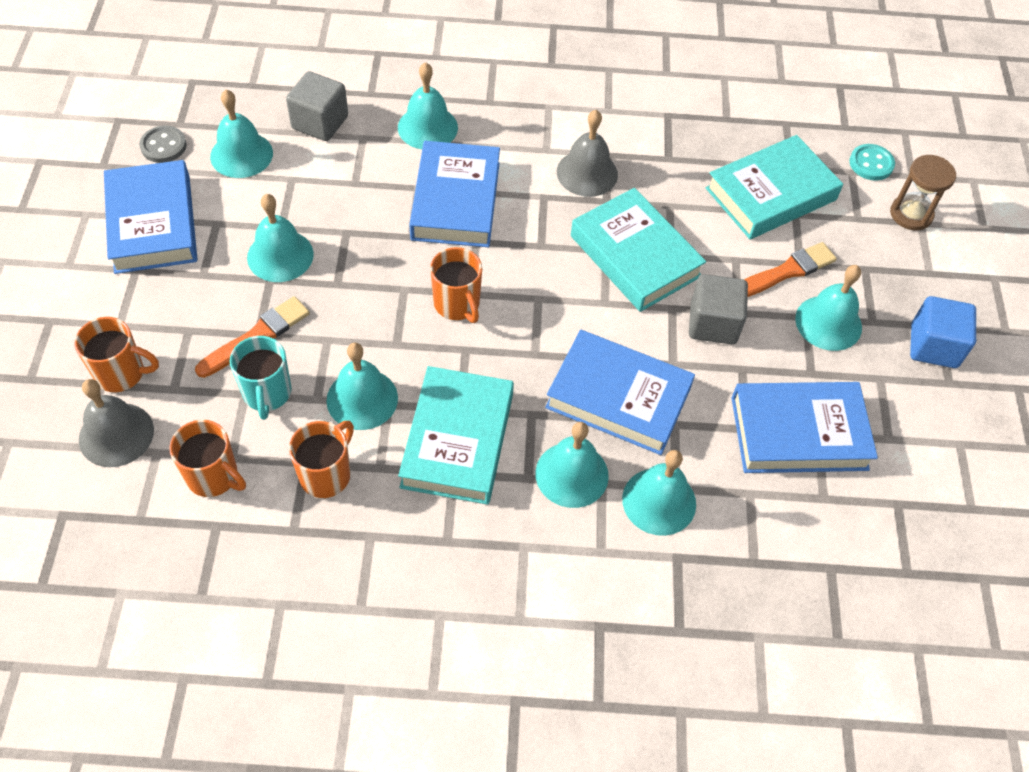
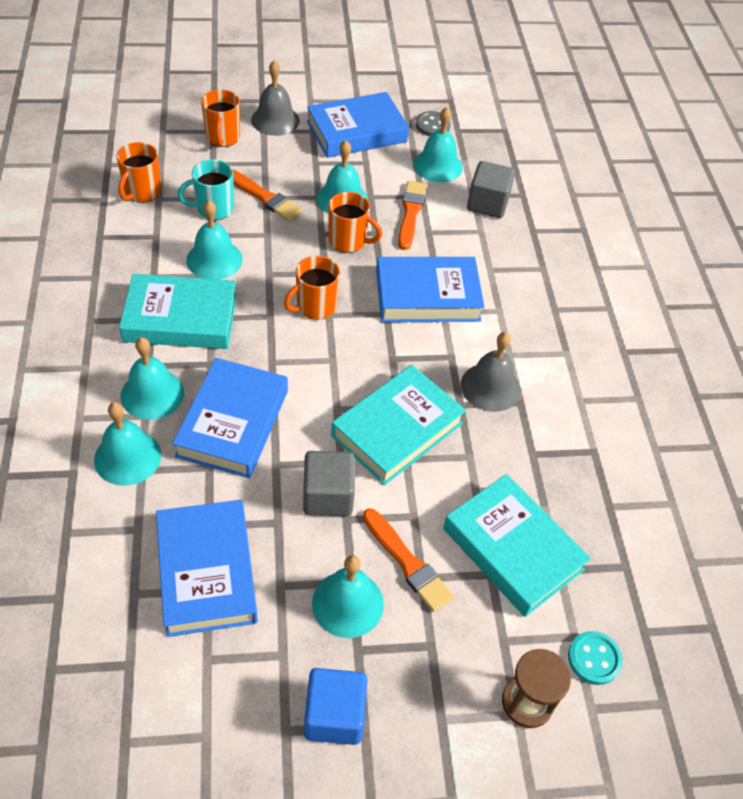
camera: 80 degrees right, 5 degrees down
grey bell [79,379,154,467] -> grey bell moved to [251,60,300,136]
orange mug [289,421,354,498] -> orange mug moved to [328,192,382,253]
turquoise bell [398,62,458,149] -> none
none -> orange brush [398,181,427,250]

